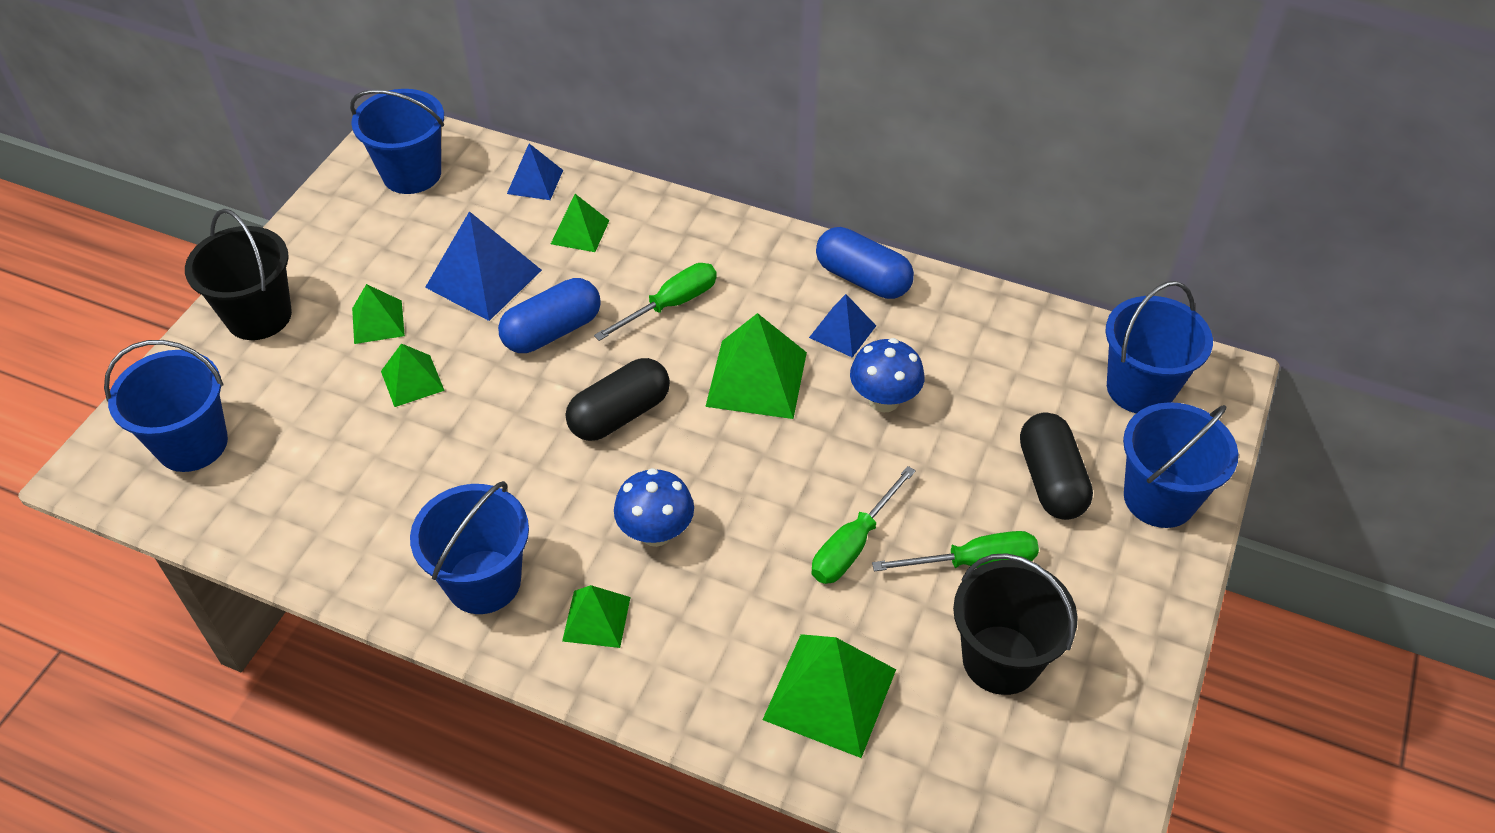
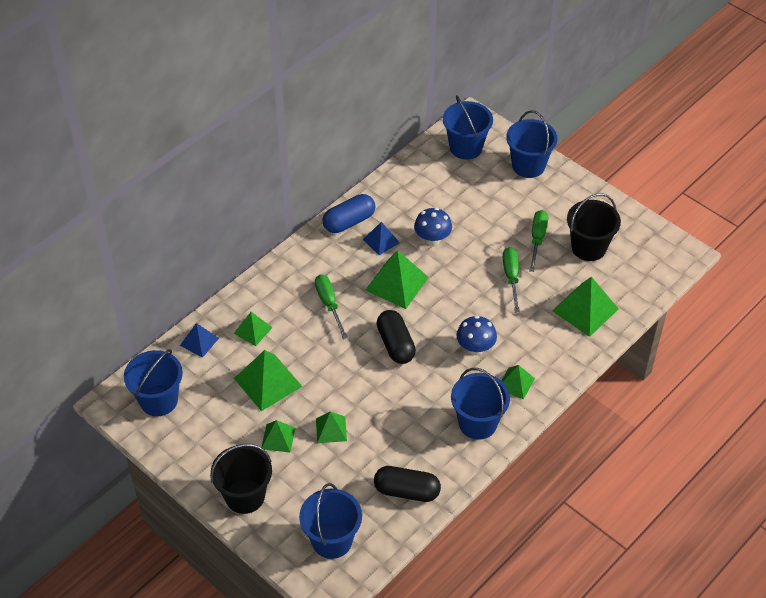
camera: 70 degrees left, 0 degrees up
blue pyramid [425,211,542,321] -> green pyramid [234,350,303,411]
blue capsule [498,278,601,353] -> none
green screwdriver [812,466,916,584] -> green screwdriver turned 150 degrees counterclockwise [503,247,520,313]
black capsule [1020,413,1093,520] -> black capsule moved to [374,466,441,502]

